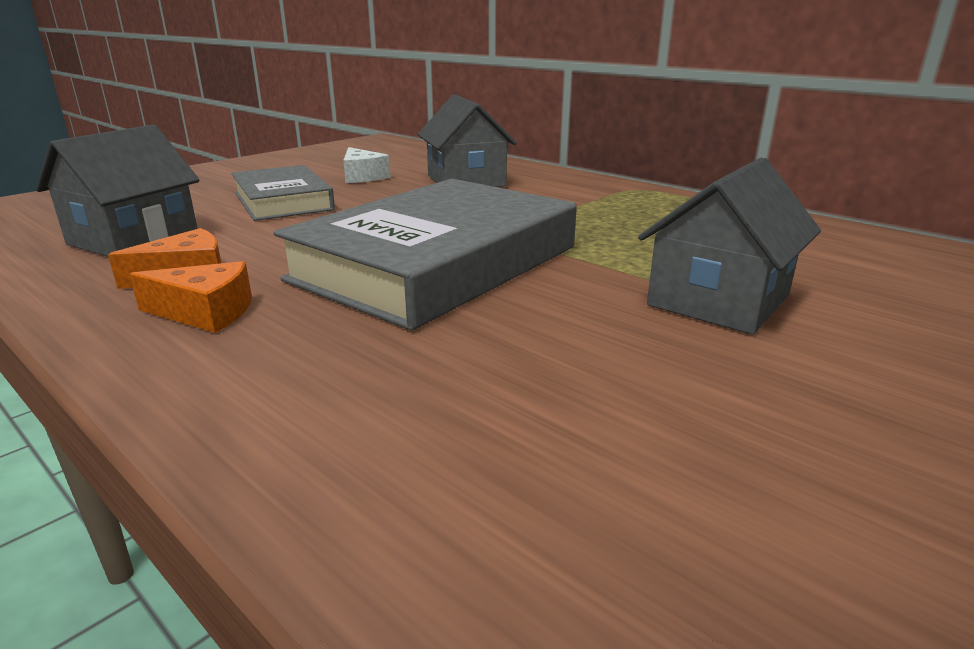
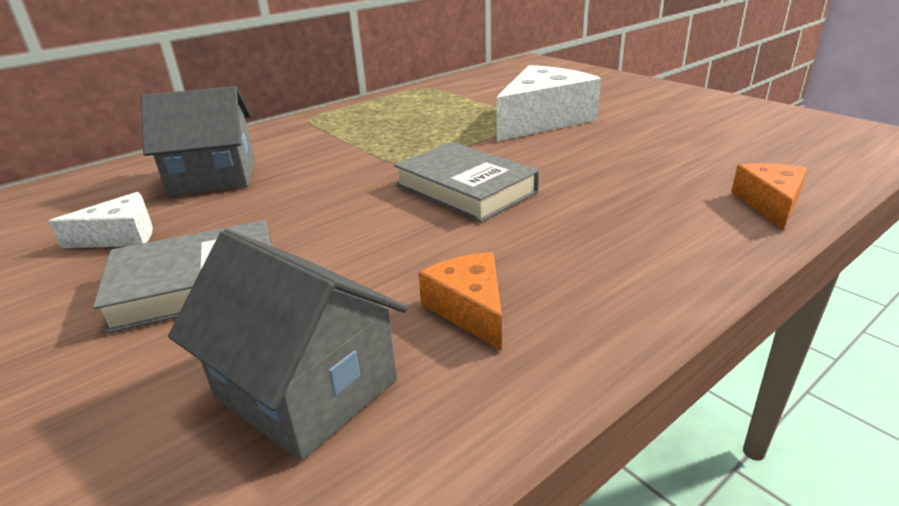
camera: 80 degrees left, 5 degrees up
orange cheese [129,261,252,333] -> orange cheese moved to [731,163,808,230]
grey book [273,179,577,331] -> grey book [394,142,539,222], size x0.58
grey house [638,157,821,334] -> white cheese [496,65,601,141]

